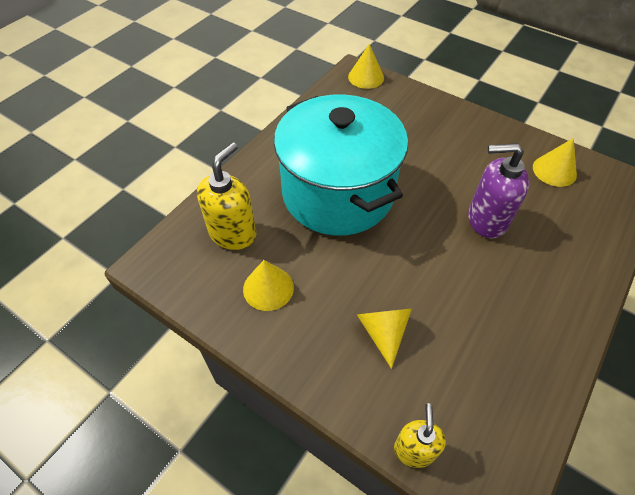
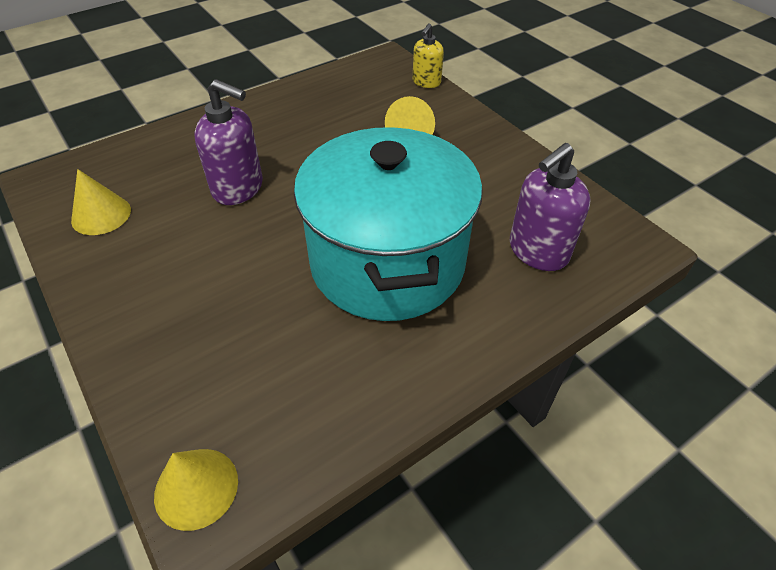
camera: 160 degrees left, 5 degrees down
yellow soap dispenser [197,142,257,250] -> purple soap dispenser [510,143,590,271]
yellow cone [243,260,294,311] -> none

